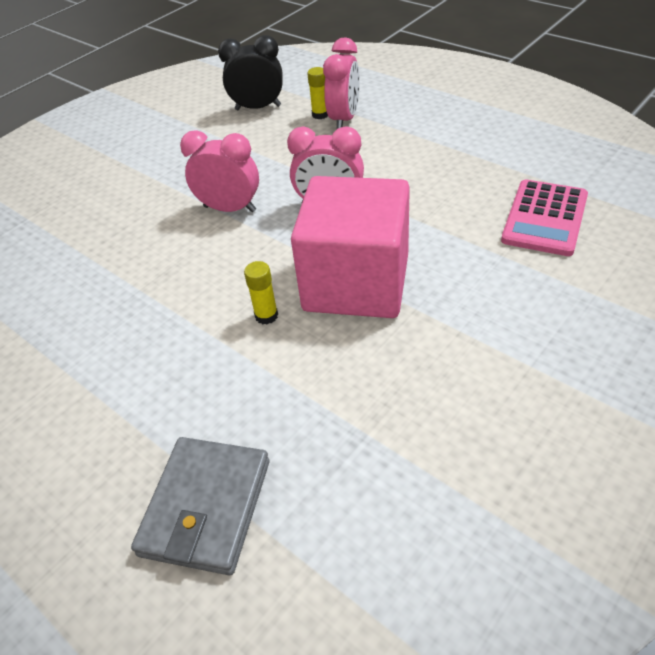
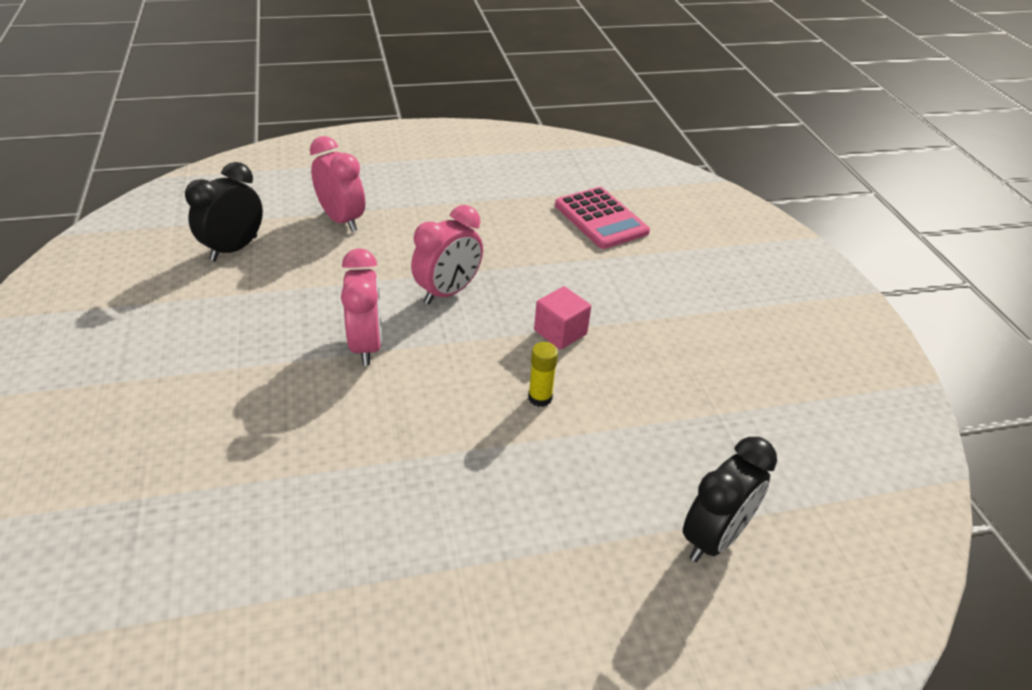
camera: 60 degrees left, 5 degrees down
grey wallet [131,437,269,575] -> black clock [683,437,777,562]
pink clock [180,130,259,212] -> pink clock turned 120 degrees clockwise [341,248,382,366]
pink cube [291,176,410,318] -> pink cube [534,286,591,350], size x0.42
yellow glue stick [307,67,328,119] -> none

